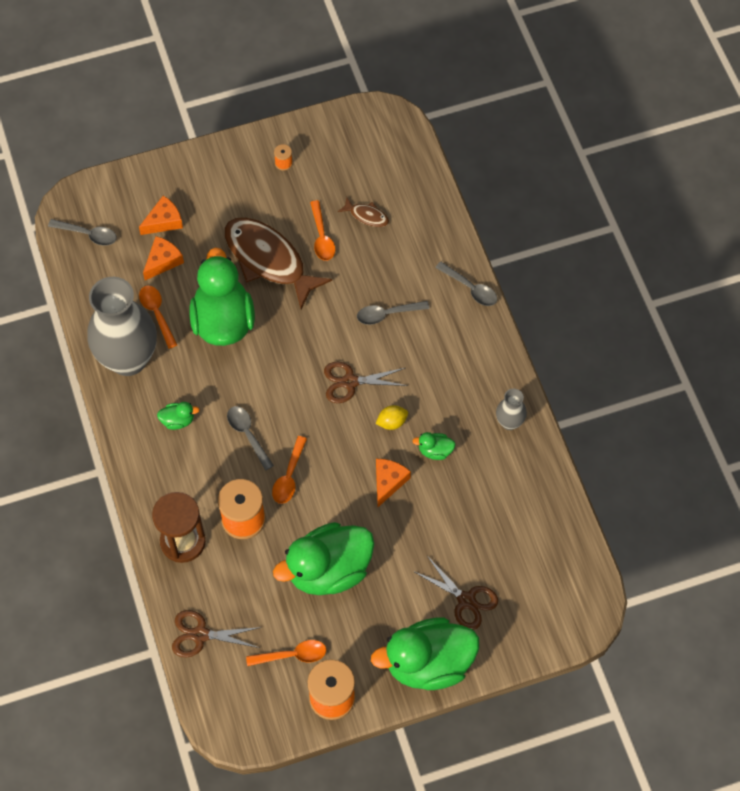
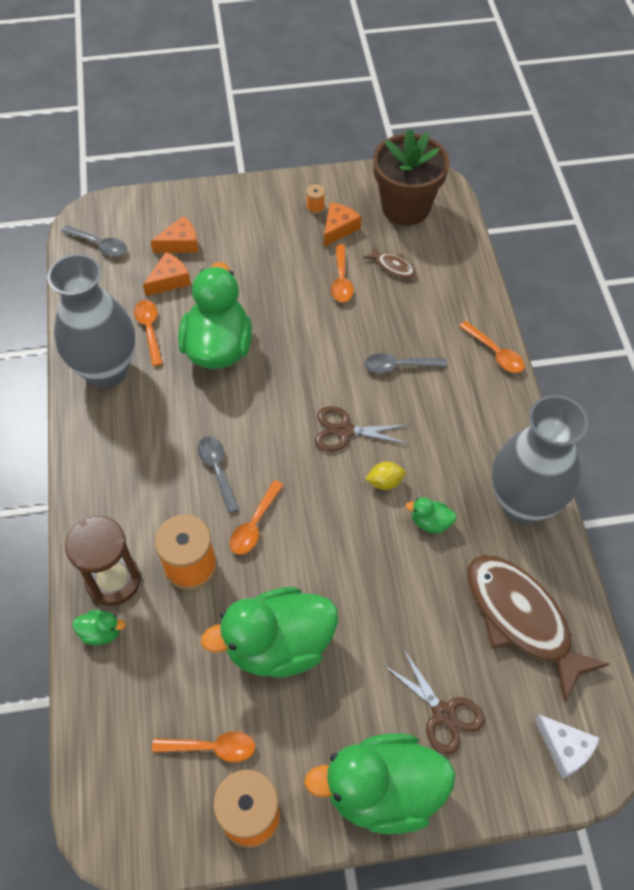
camera: 10 degrees right, 5 degrees down
green duck [157,402,199,430] -> green duck moved to [72,610,126,645]
brown scissors [172,610,262,657] -> none
brown fish [224,218,332,309] -> brown fish moved to [468,555,610,702]
orange cheese [376,459,411,507] -> orange cheese moved to [324,202,361,247]
grey spoon [435,261,497,306] -> orange spoon [459,321,525,373]
grey vase [496,389,527,430] -> grey vase [492,395,588,524], size x2.26
none -> brown flower pot [373,128,450,225]
none -> white cheese [535,714,600,779]

